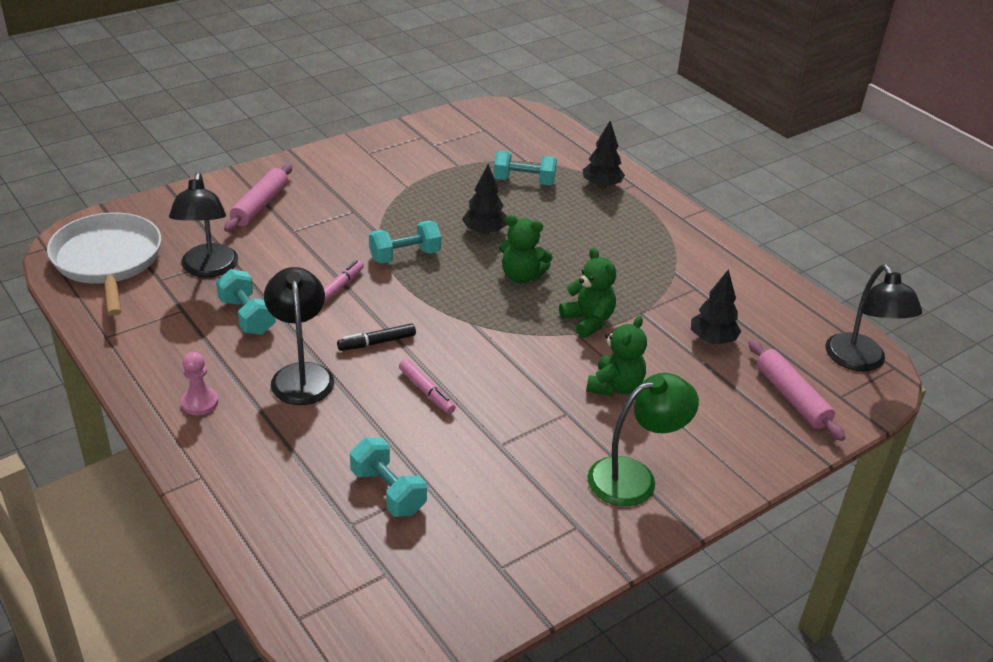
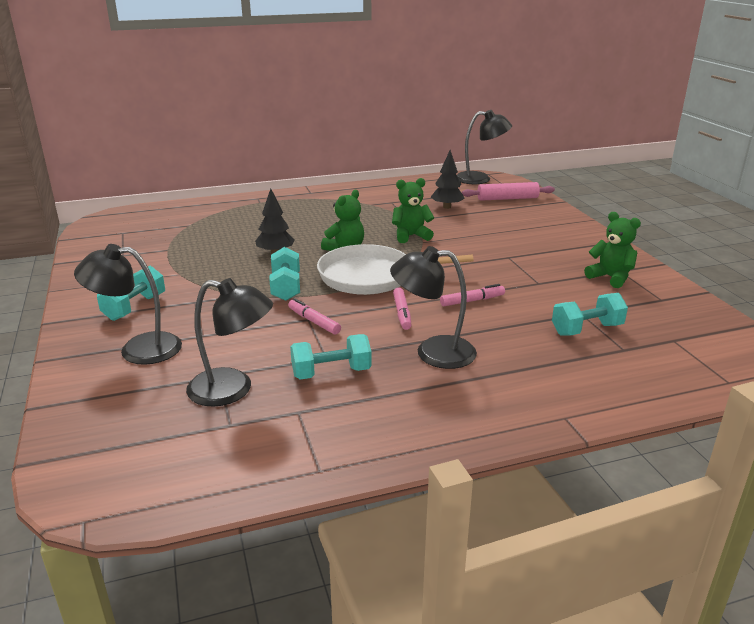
camera: 70 degrees left, 10 degrees down
white pan [47,213,161,316] -> white pan moved to [317,244,474,295]
pink pawn [181,352,218,415] -> none
pink rolling pin [224,164,292,232] -> black lamp [74,244,182,365]
black marker [337,323,416,351] -> pink marker [393,287,411,330]
turquoise dumbbell [493,151,557,185] -> turquoise dumbbell moved to [97,266,165,321]
black tree [583,121,625,189] -> none
green teddy bear [586,315,647,396] -> green teddy bear moved to [584,212,641,288]
green lamp [587,373,699,506] -> none

